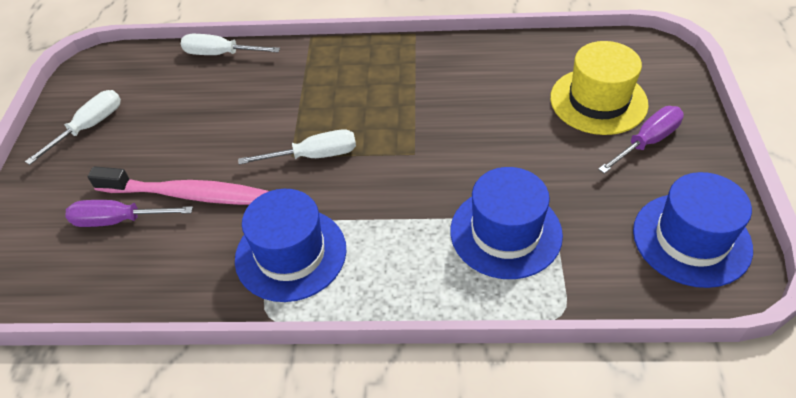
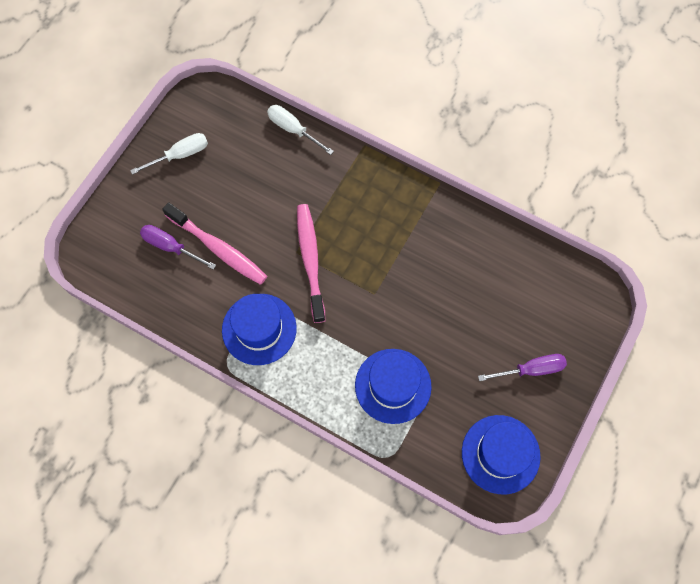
camera: 25 degrees right, 20 degrees up
white screwdriver [238,129,356,165] -> pink toothbrush [297,204,326,323]
yellow hat [550,41,649,135] -> none

